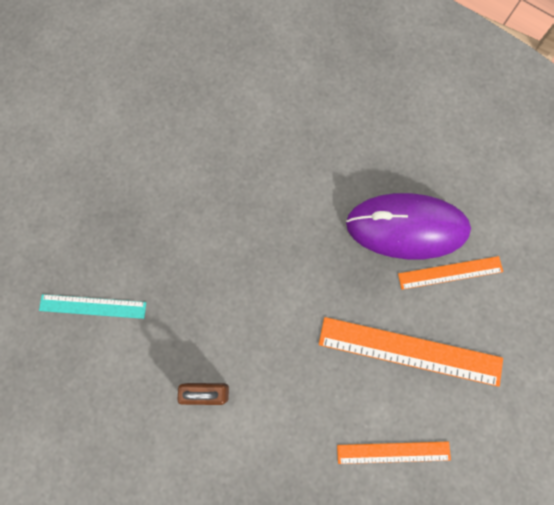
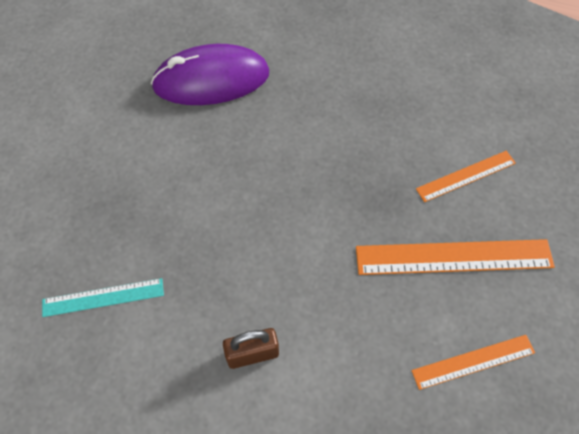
camera: 15 degrees left, 15 degrees down
purple mouse [346,193,471,259] -> purple mouse moved to [151,44,269,105]

